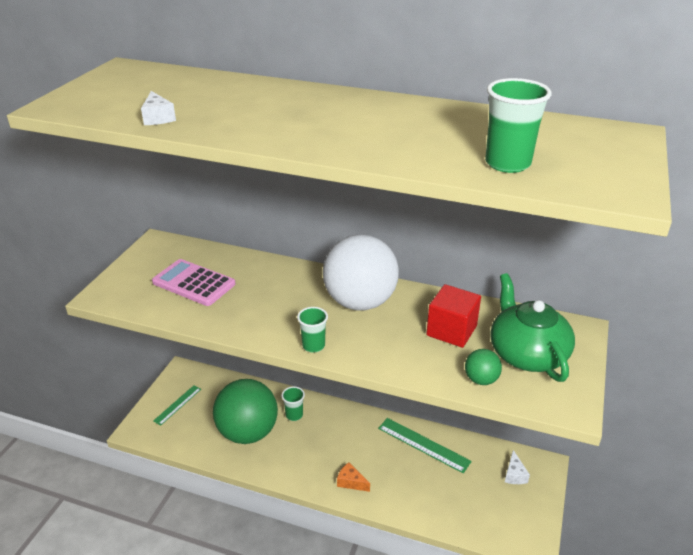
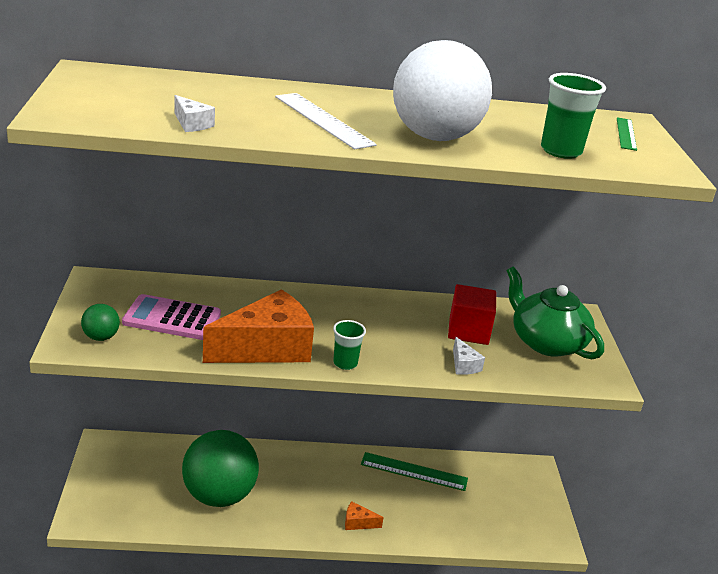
camera: 25 degrees left, 5 degrees down
green ruler [153,385,201,426] -> green ruler moved to [617,117,637,151]
green cup [281,386,305,421] -> none
white ball [323,234,399,311] -> white ball moved to [393,40,492,141]
green ball [465,349,502,385] -> green ball moved to [81,304,120,341]
white cheese [505,450,530,484] -> white cheese moved to [453,337,485,375]
none -> orange cheese [203,289,314,363]
none -> white ruler [275,93,377,149]

